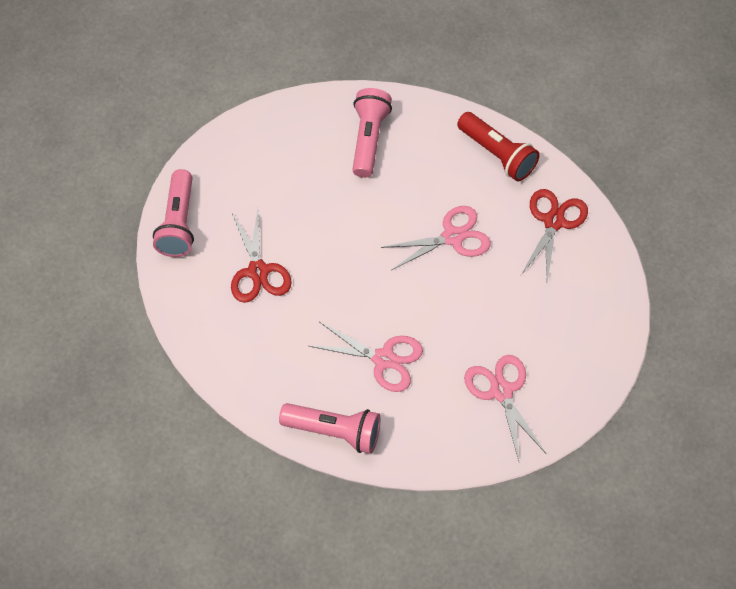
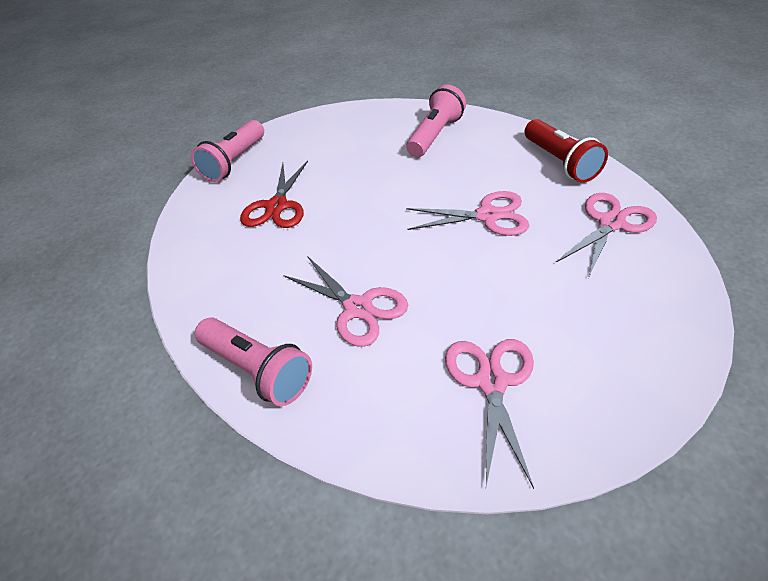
camera: 25 degrees right, 15 degrees down
red scissors [521,189,588,282] -> pink scissors [557,193,657,278]

